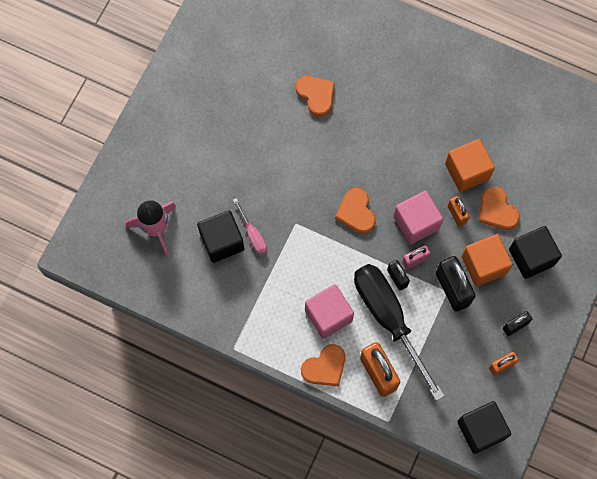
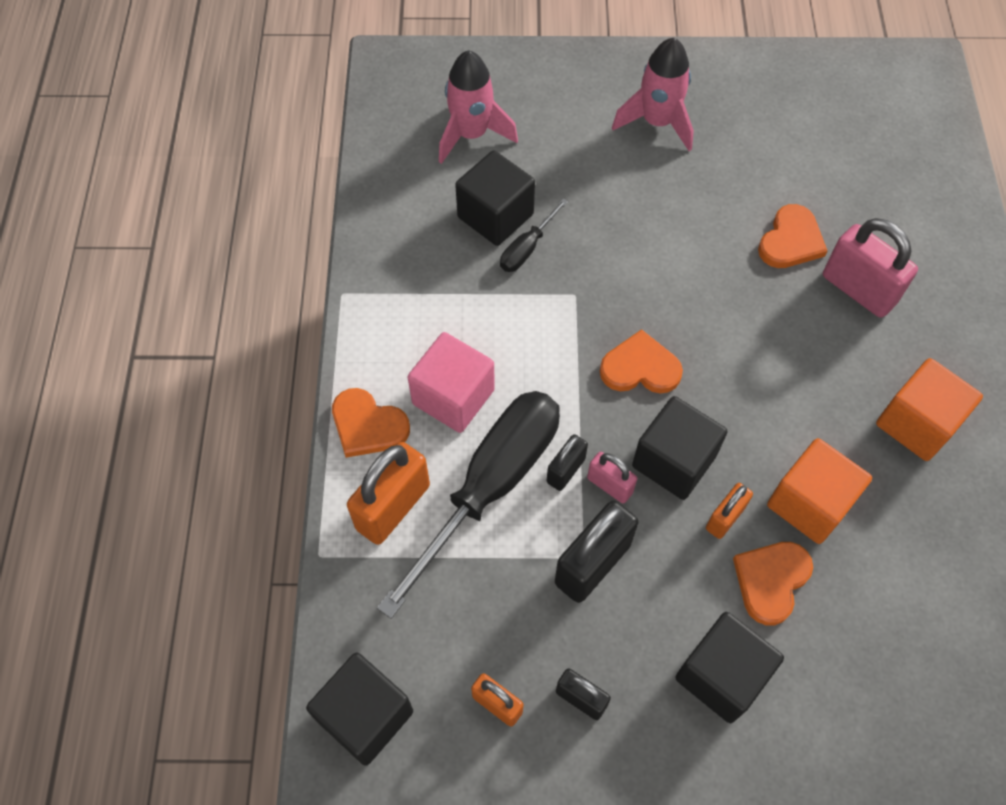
camera: 65 degrees right, 10 degrees down
pink screwdriver [233,198,267,255] -> black screwdriver [500,198,568,272]
orange heart [335,188,376,234] -> orange heart turned 45 degrees clockwise [600,329,683,394]
pink cube [393,191,443,244] -> black cube [632,396,727,500]
orange cube [462,234,513,286] -> orange cube moved to [876,358,983,461]
none -> pink rocket [612,38,694,151]
none -> pink padlock [823,218,918,318]

